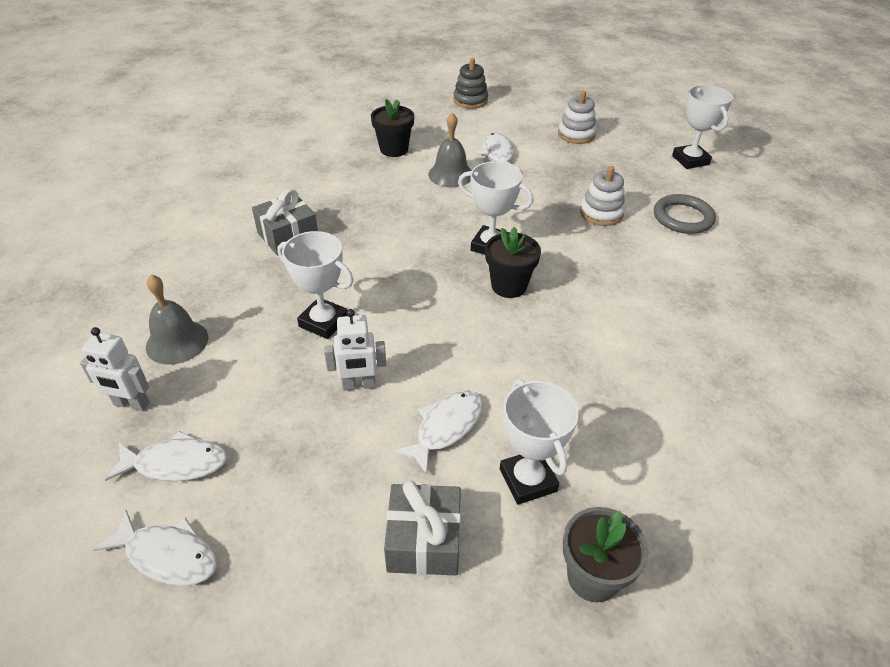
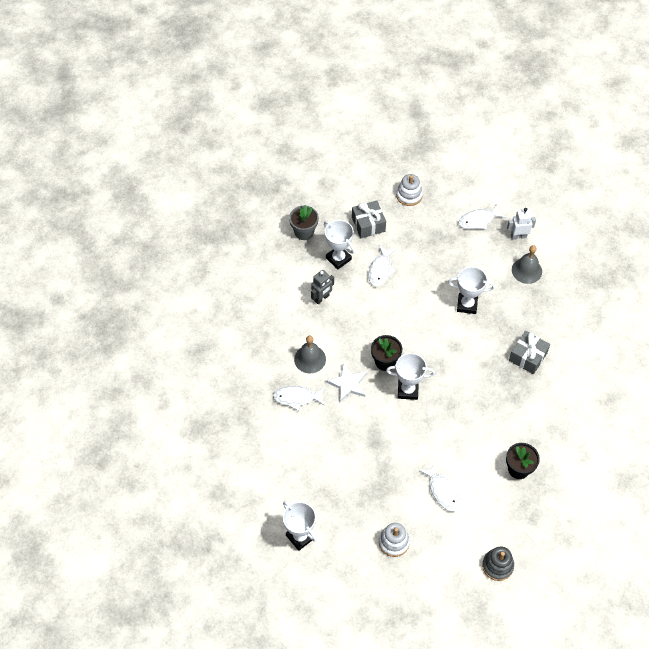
camera: 160 degrees right, 15 degrees up
white fish [93,510,217,586] -> white fish moved to [273,386,325,411]
white robot [324,309,386,391] -> none
grey bell [428,113,472,187] -> grey bell moved to [294,336,326,373]
white stacking toy [580,166,625,226] -> white stacking toy moved to [396,174,423,206]
grey ring [654,194,716,234] -> none
none -> grey robot [311,270,334,304]
none -> white star [326,363,367,402]

